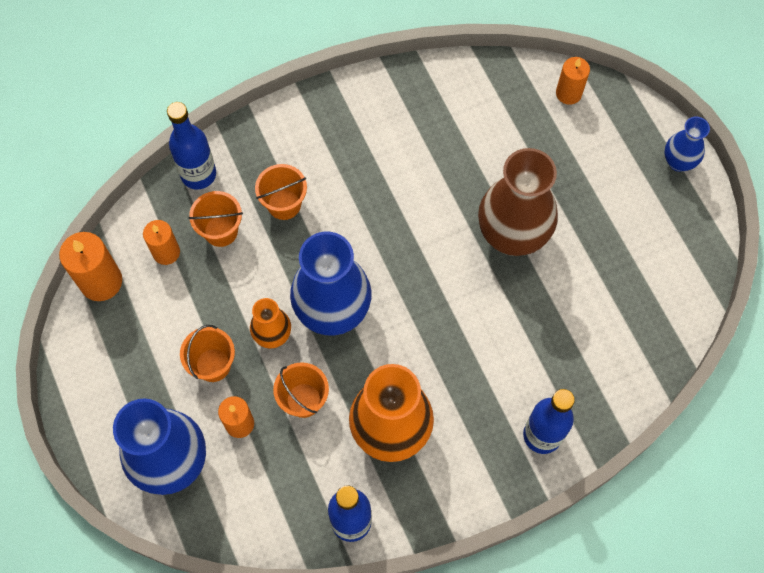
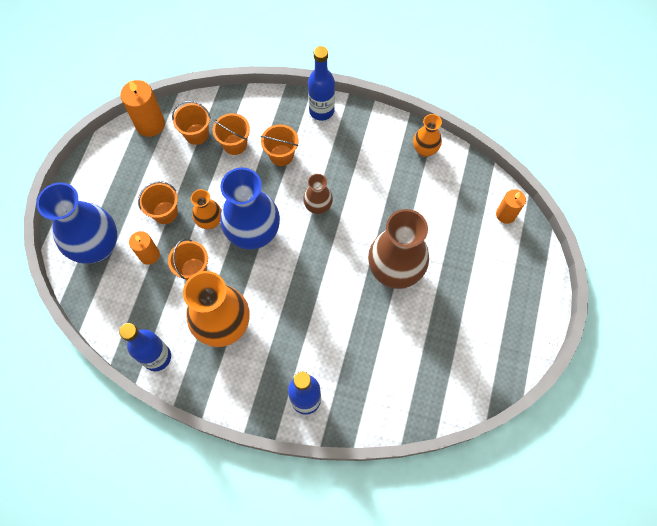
camera: 40 degrees right, 0 degrees up
orange candle [143,220,180,265] -> orange bucket [172,101,211,145]
blue bottle [167,102,216,189] -> blue bottle moved to [308,46,335,121]
blue vase [664,116,710,172] -> none
none -> brown vase [303,174,333,214]
none -> orange vase [413,114,442,157]

